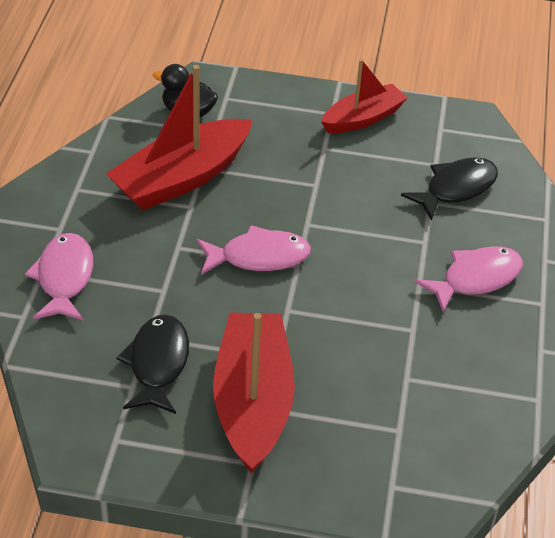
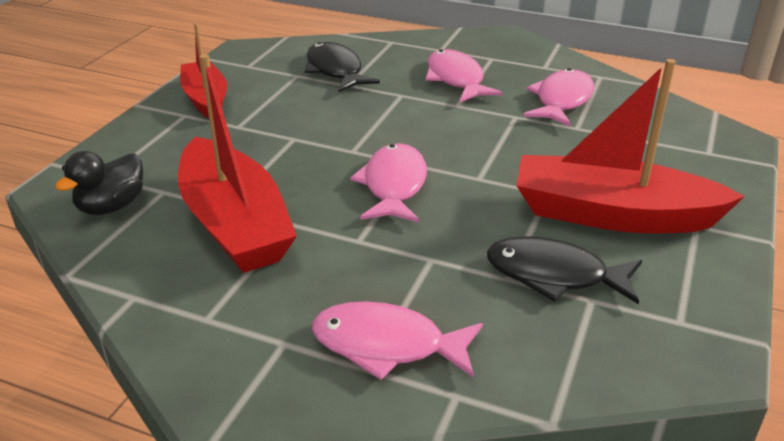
camera: 75 degrees left, 10 degrees down
none -> pink fish [523,68,594,127]

